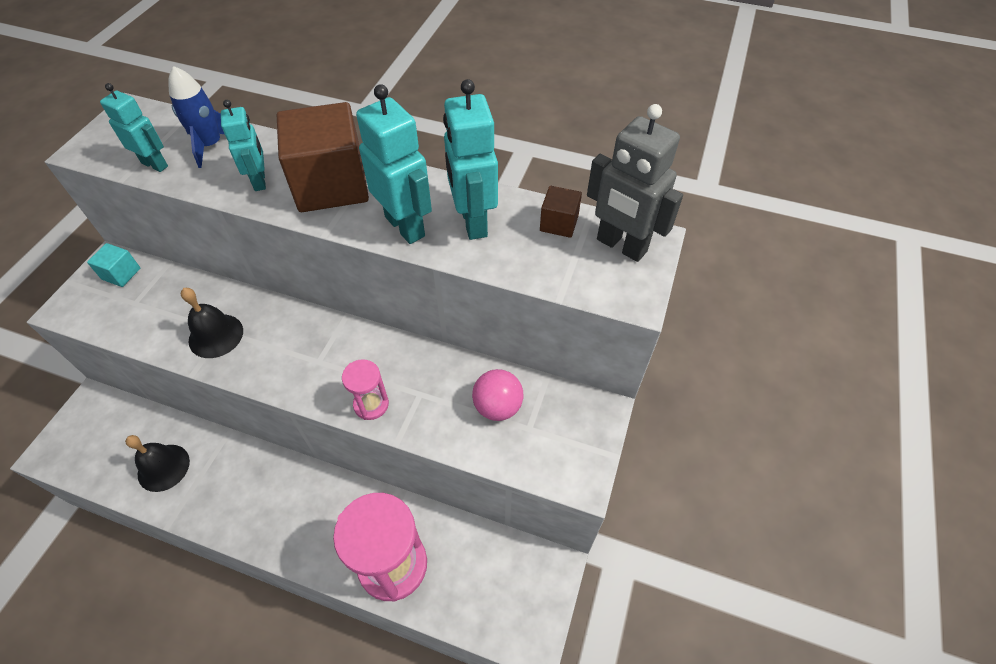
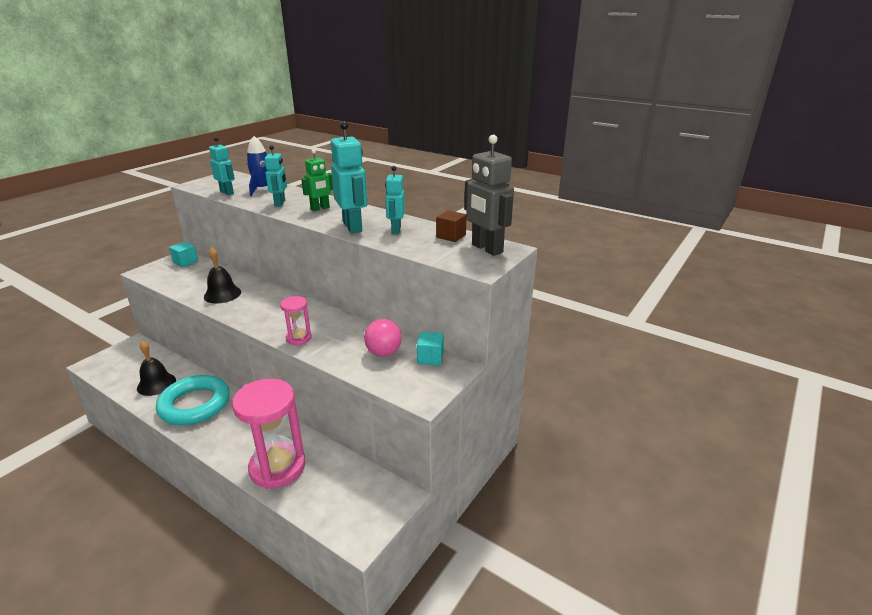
camera: 15 degrees right, 25 degrees down
brown cube [277,102,369,212] -> green robot [301,149,333,211]
turquoise robot [443,79,498,240] -> turquoise robot [385,166,405,234], size x0.62
none -> turquoise ring [156,375,230,425]
none -> turquoise cube [417,332,444,366]

